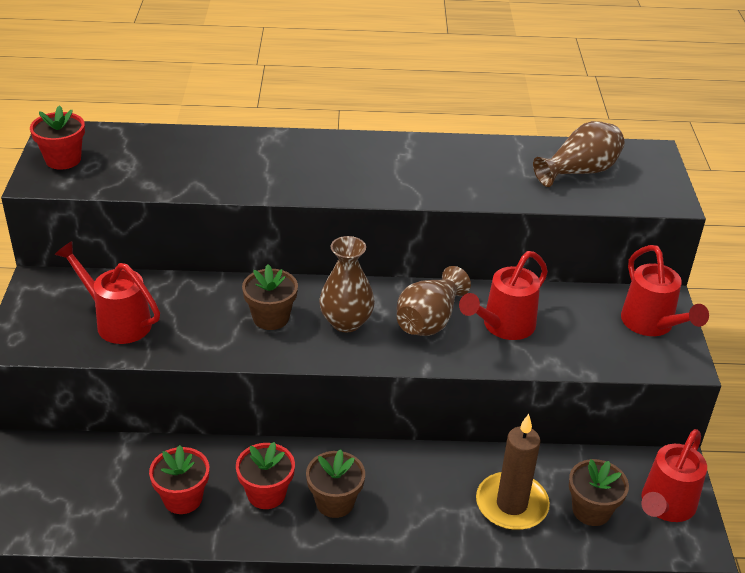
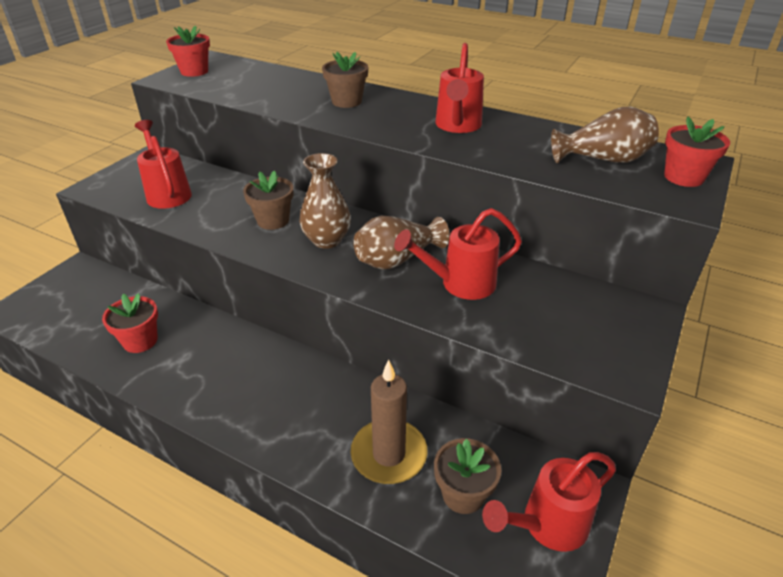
camera: 30 degrees right, 0 degrees up
red flower pot [236,442,295,509] -> red flower pot moved to [664,117,730,187]
brown flower pot [306,449,365,518] -> brown flower pot moved to [322,52,368,108]
red watering can [621,245,709,336] -> red watering can moved to [435,43,484,133]

